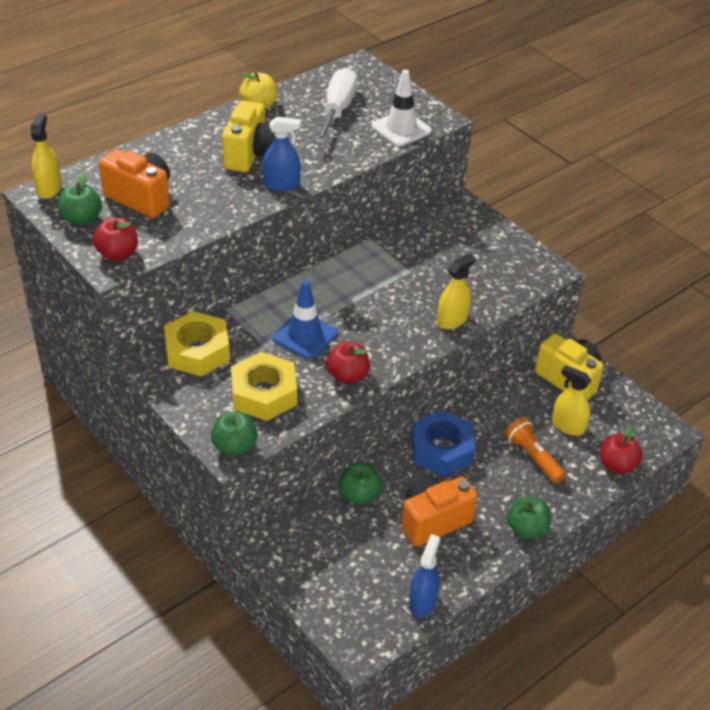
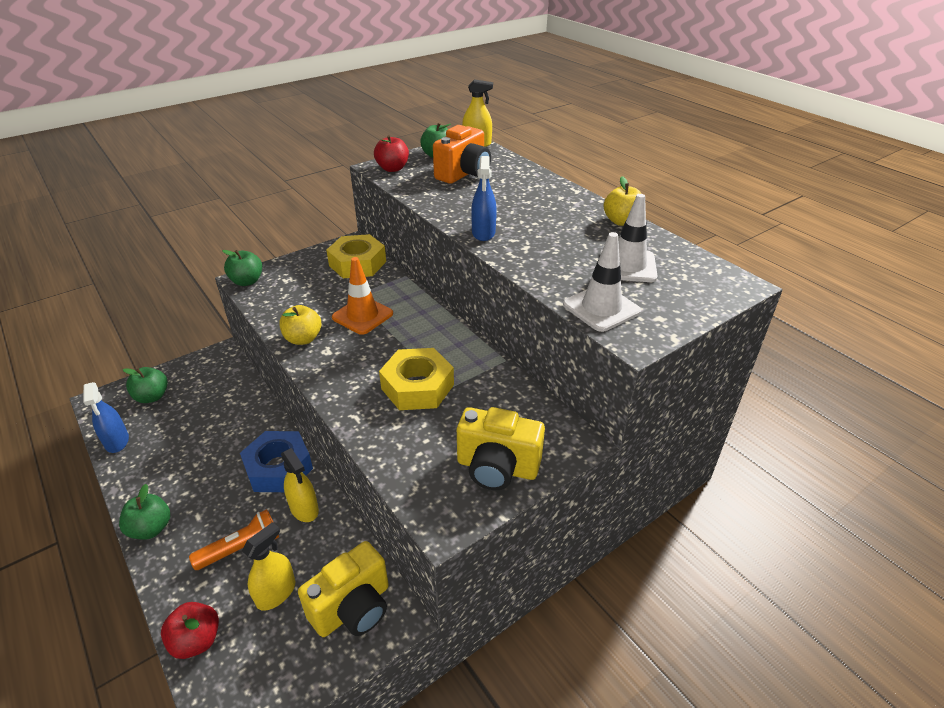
camera: 95 degrees right, 5 degrees down
yellow camera [222,101,275,172] -> yellow camera moved to [457,407,545,490]
yellow nut [231,352,297,421] -> yellow nut moved to [379,348,454,410]
blue traffic cone [272,280,338,359] -> orange traffic cone [332,257,393,335]
white screwdriver [316,68,357,144] -> white traffic cone [600,194,658,282]
red apple [327,342,370,384] -> yellow apple [279,305,321,345]
green apple [339,463,382,505] -> green apple moved to [123,367,168,403]
orange camera [402,474,478,547] -> none
blue spray bottle [409,534,440,618] -> blue spray bottle turned 45 degrees clockwise [83,382,129,453]
yellow spray bottle [437,253,476,329] -> yellow spray bottle moved to [281,448,319,522]

